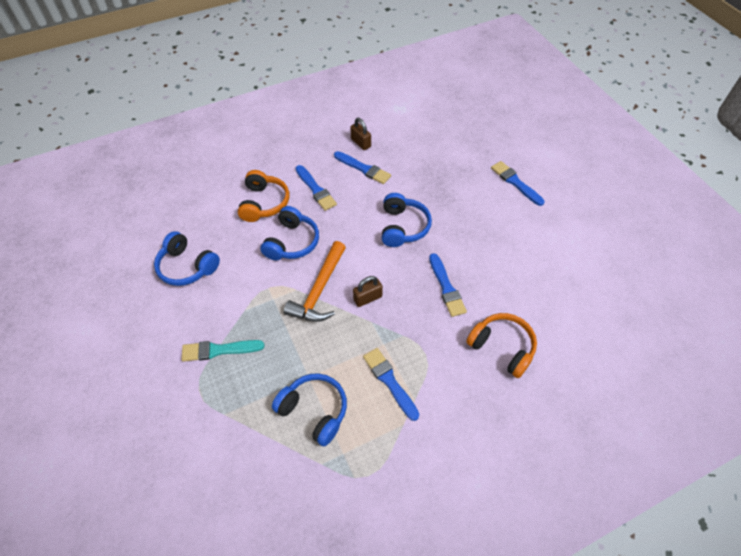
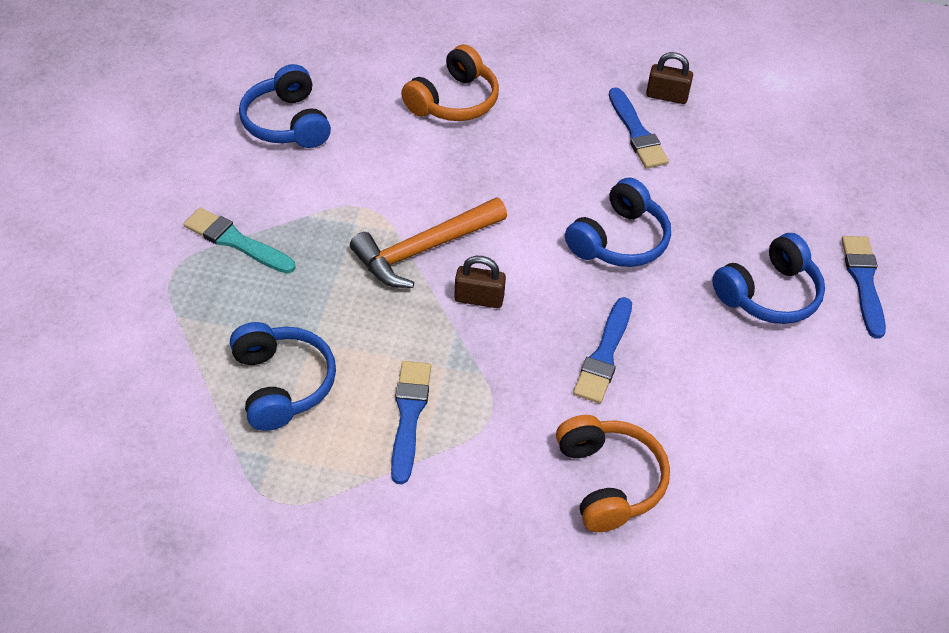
camera: 35 degrees right, 5 degrees down
blue headphones [260,206,319,260] -> blue headphones moved to [712,233,825,324]
blue brush [296,165,337,211] -> none
brown padlock [350,118,371,150] -> brown padlock turned 75 degrees counterclockwise [646,52,693,104]

